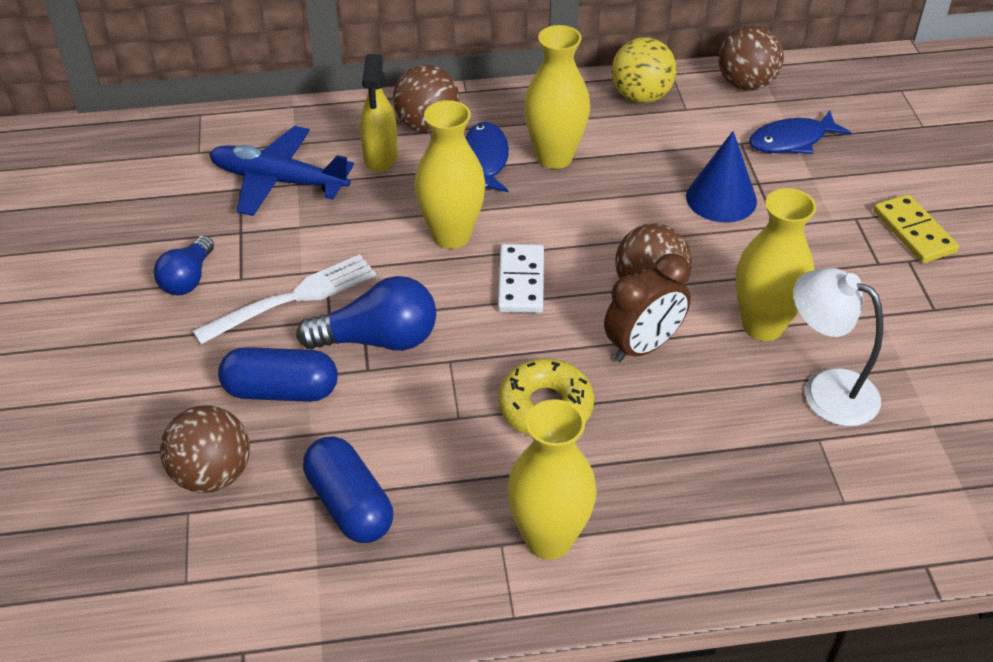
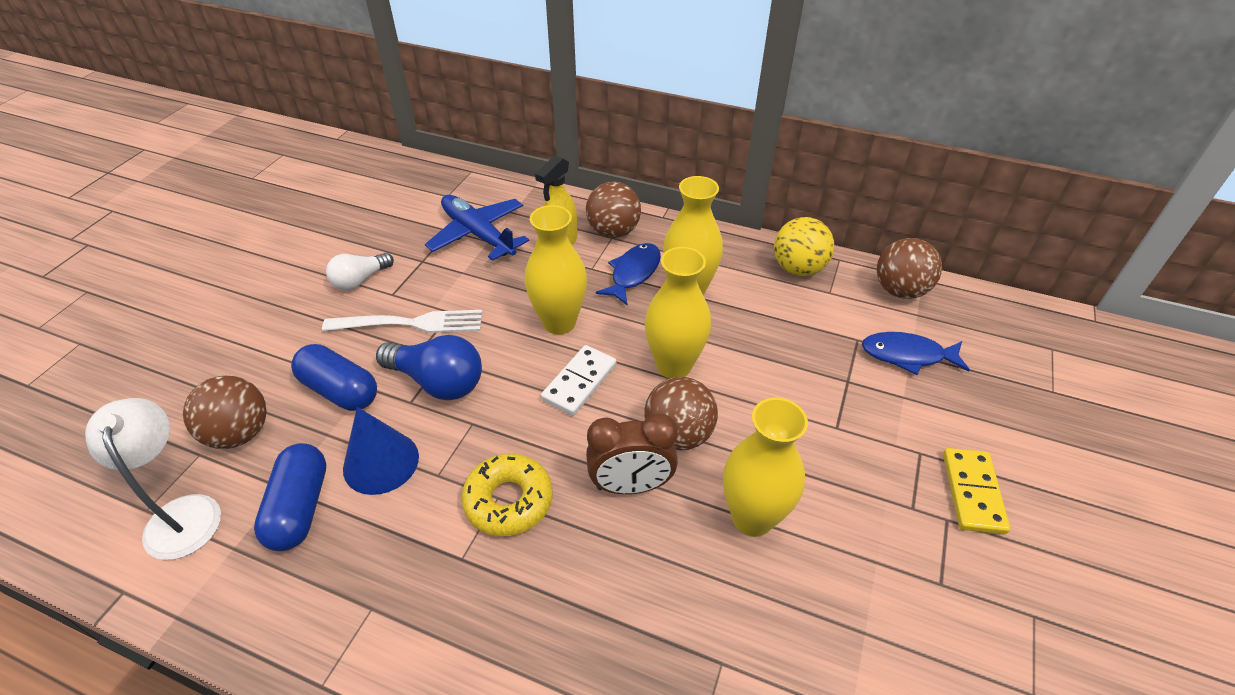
camera: 30 degrees right, 0 degrees up
blue light bulb [154,235,214,295] -> white light bulb [326,253,394,290]
yellow vase [507,399,597,560] -> yellow vase moved to [645,247,711,379]
blue cone [686,131,757,223] -> blue cone moved to [343,407,419,495]
white lamp [793,268,883,426] -> white lamp moved to [85,398,221,560]

